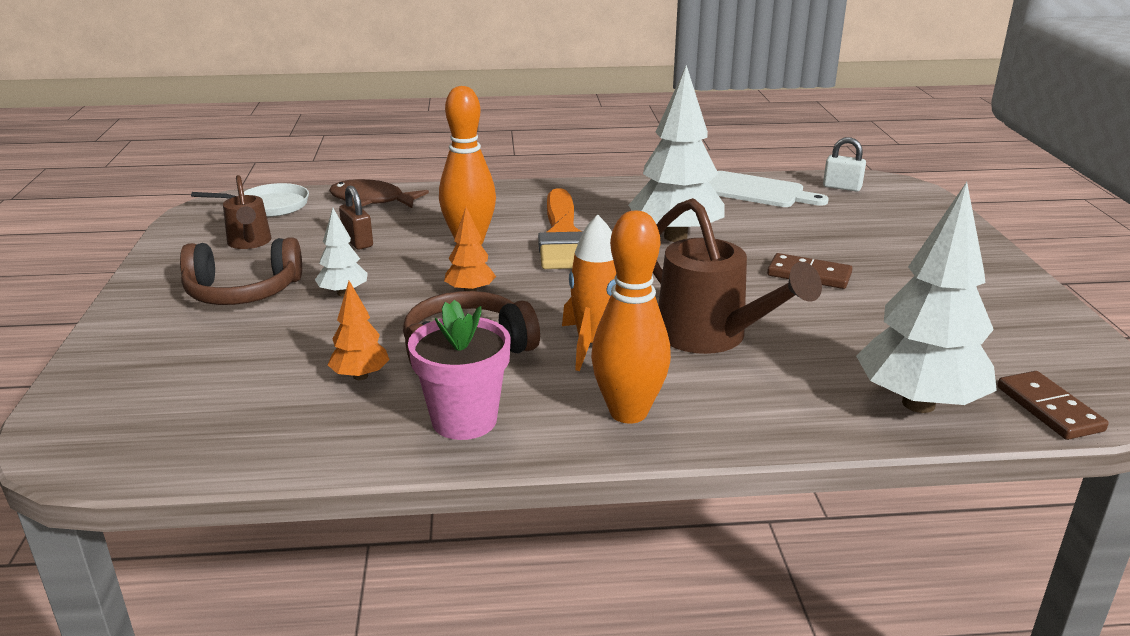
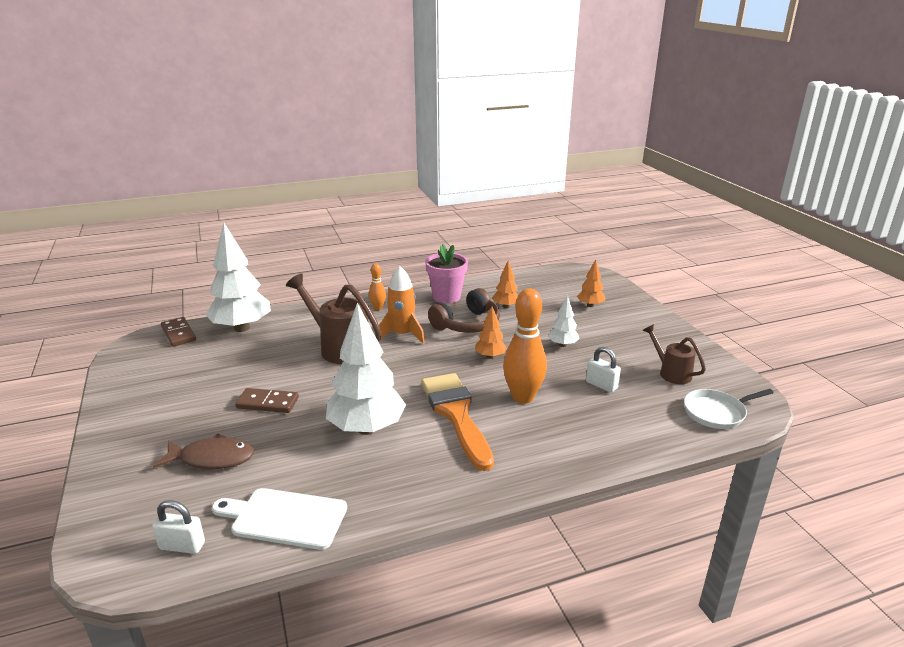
camera: 165 degrees right, 0 degrees up
brown headphones [180,237,302,305] -> none
brown fish [329,179,429,208] -> brown fish moved to [153,433,254,469]
brown padlock [339,185,373,249] -> white padlock [586,347,621,393]
orange bowling pin [591,211,671,424] -> orange bowling pin [369,263,386,310], size x0.50
none -> orange tree [577,259,605,307]

